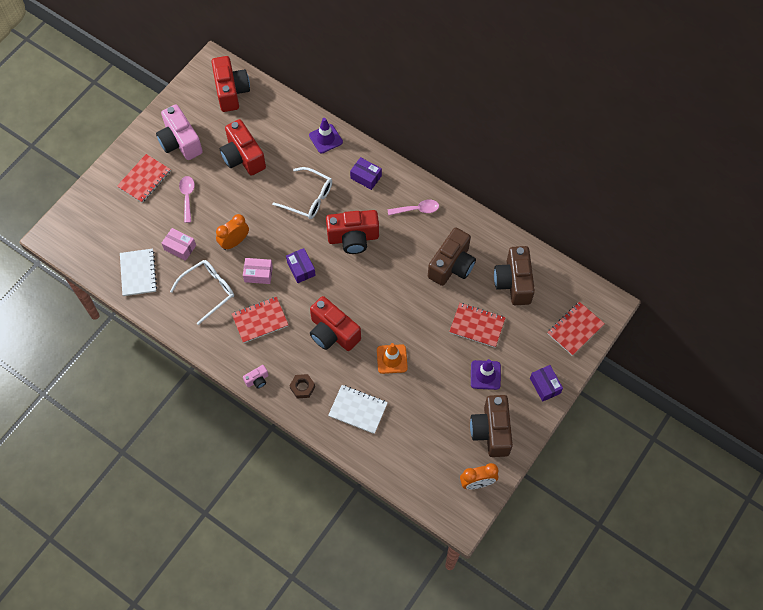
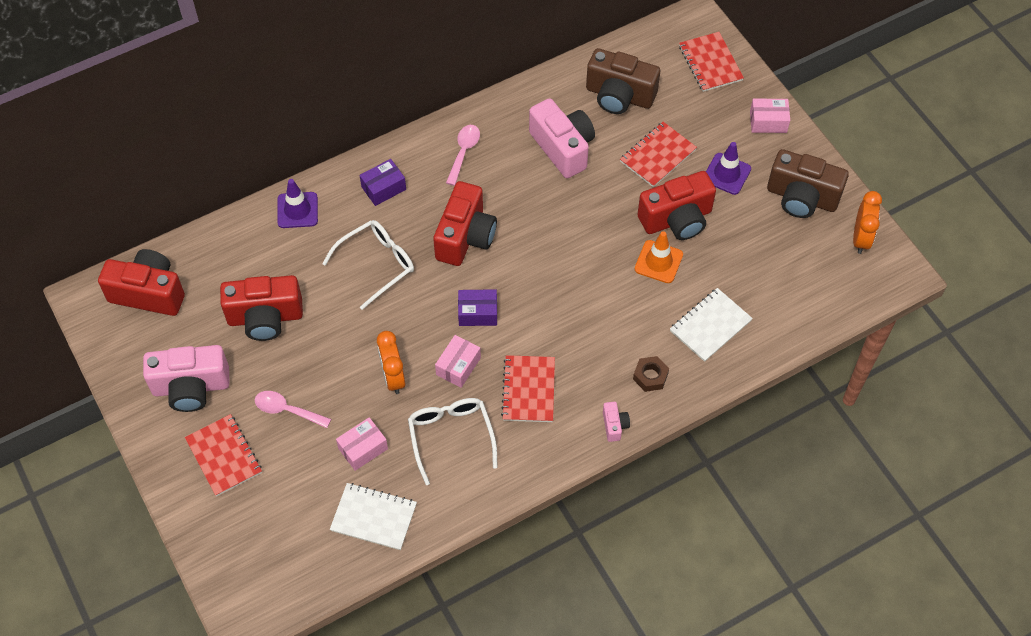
camera: 65 degrees left, 5 degrees down
red camera [310,296,361,351] -> red camera moved to [638,171,716,240]
brown camera [428,228,476,286] -> pink camera [529,98,595,178]
purple box [530,365,563,402] -> pink box [750,99,790,133]

